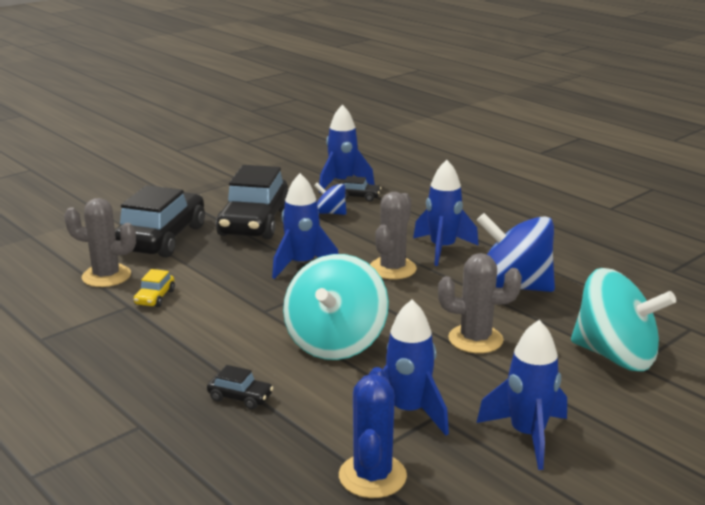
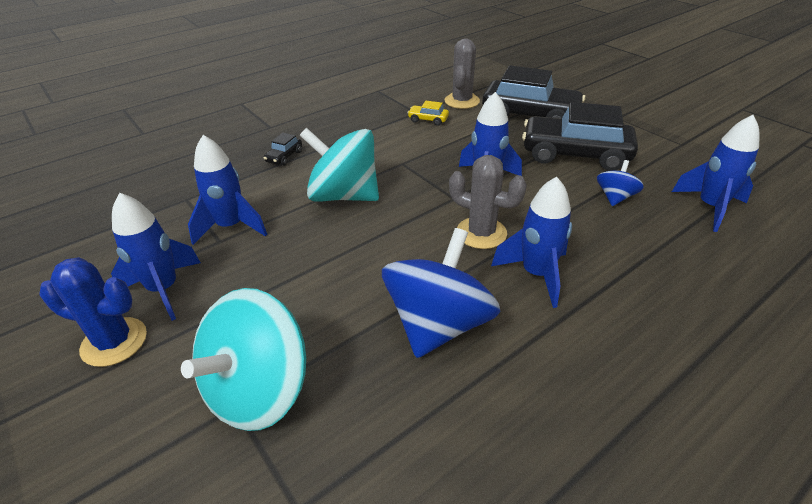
camera: 95 degrees right, 15 degrees up
blue cactus [339,367,407,498] -> blue cactus moved to [39,257,147,367]
black car [340,176,381,202] -> none
grey cactus [438,253,522,353] -> none

